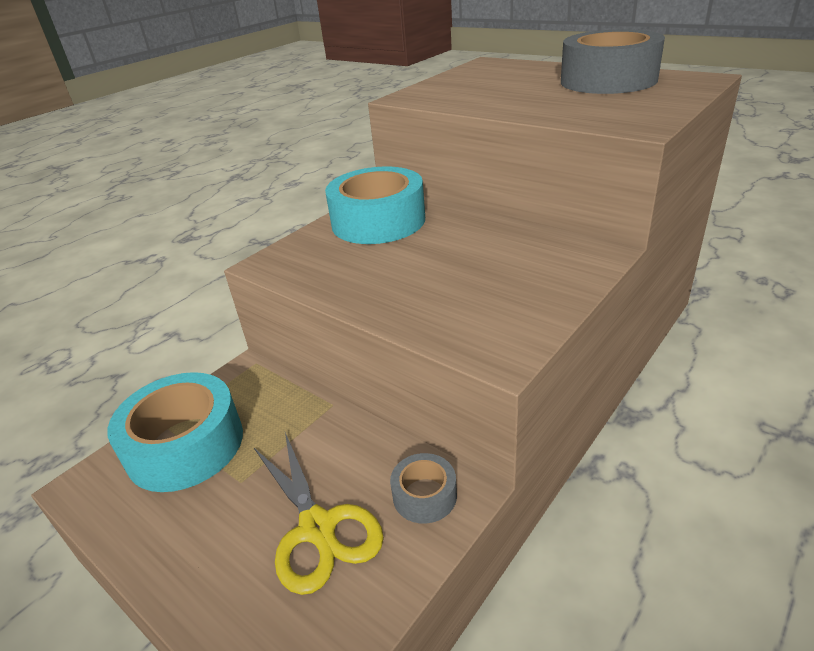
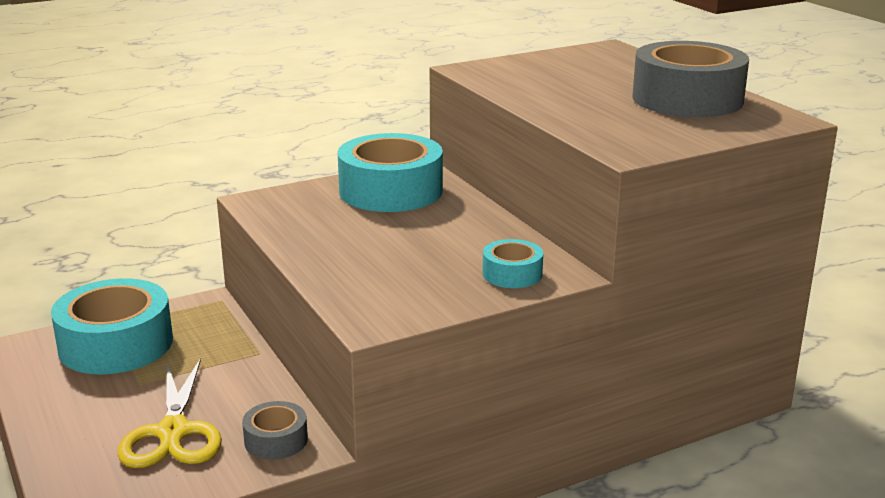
camera: 20 degrees right, 10 degrees down
none -> turquoise tape [483,239,543,288]

